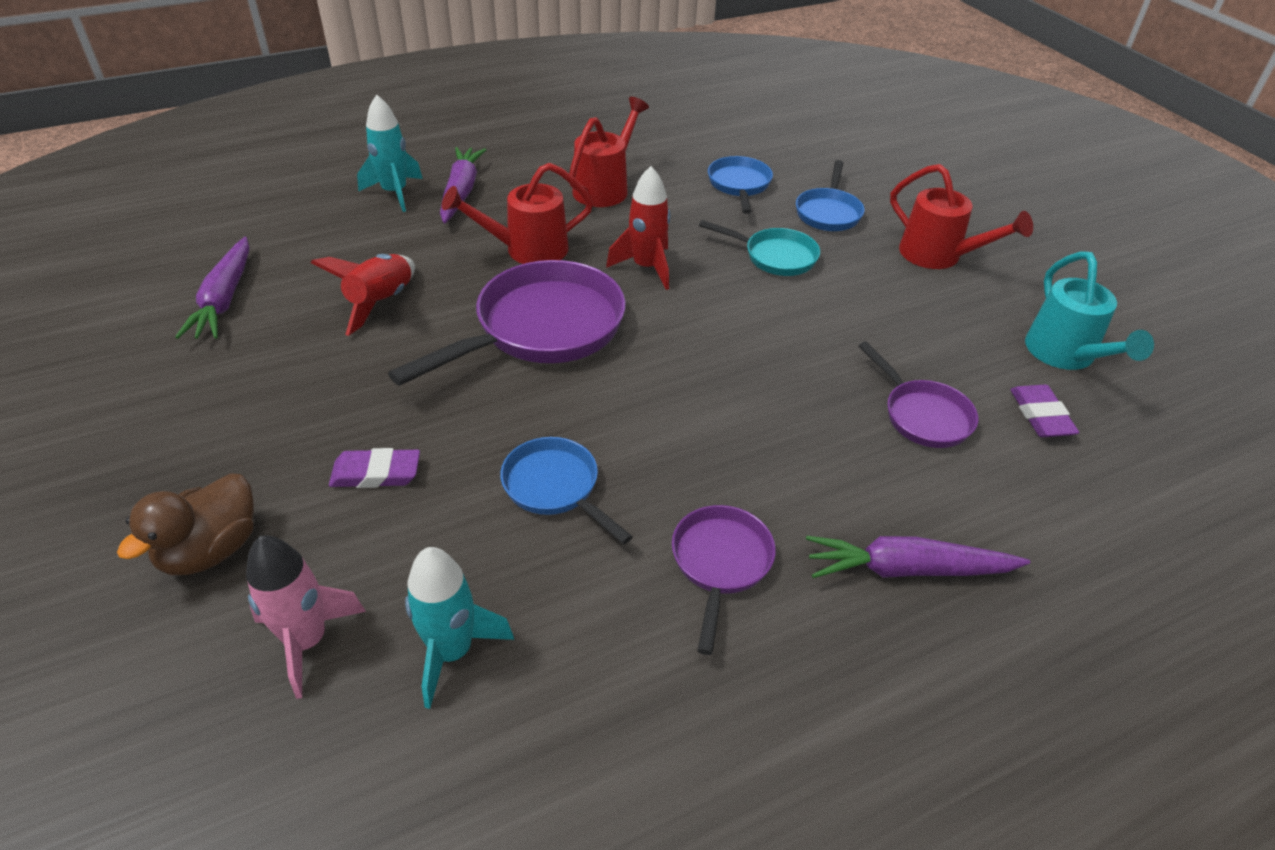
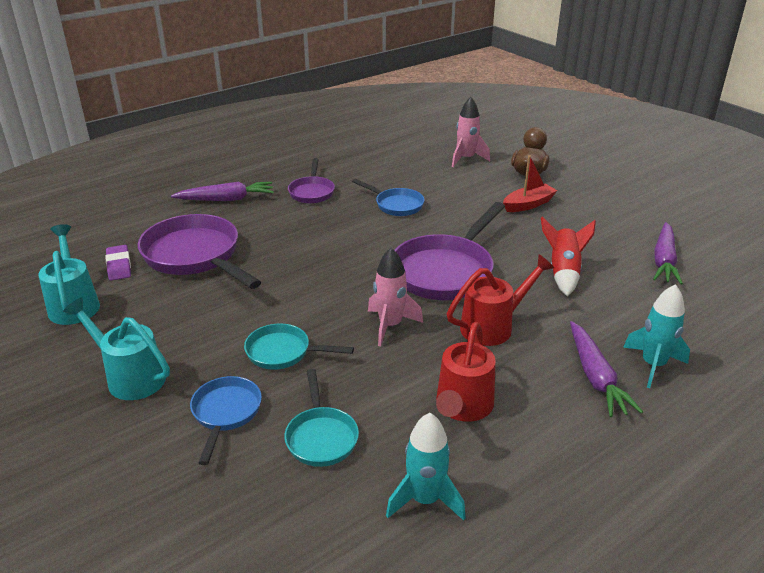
camera: 170 degrees right, 10 degrees down
purple carrot [175,237,249,339] -> purple carrot turned 150 degrees counterclockwise [653,222,683,284]
purple eraser [329,448,420,488] -> none
turquoise rocket [405,547,514,709] -> turquoise rocket moved to [386,413,466,521]
red rocket [606,166,670,290] -> pink rocket [368,248,423,346]
blue pan [708,156,773,214] -> turquoise pan [284,369,359,467]
purple pan [858,341,978,448] -> purple pan [138,214,261,289], size x1.83
red watering can [890,164,1033,269] -> turquoise watering can [63,297,170,400]
none -> red boat [503,155,558,212]

